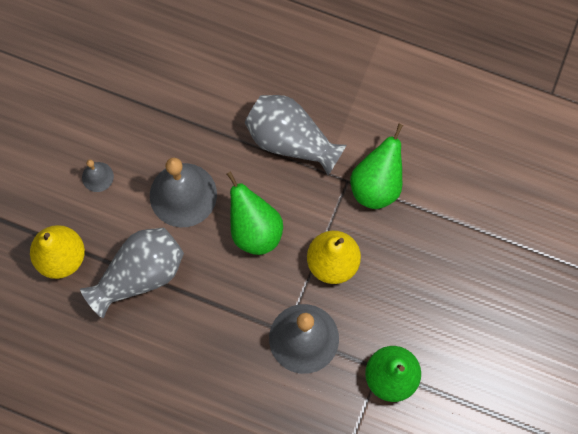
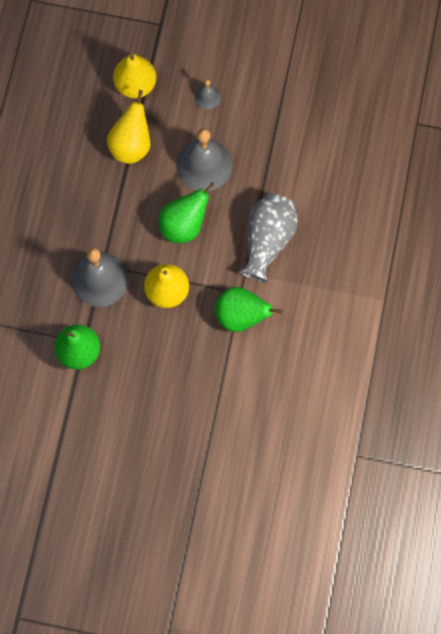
camera: 80 degrees right, 0 degrees up
grey vase [80,227,184,318] -> yellow pear [107,90,150,164]

